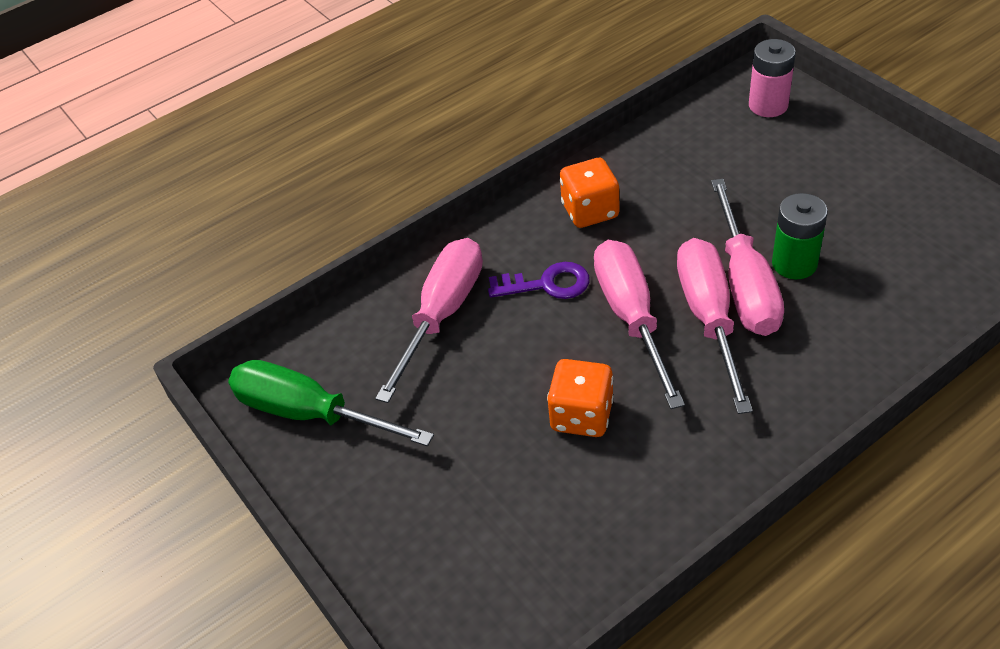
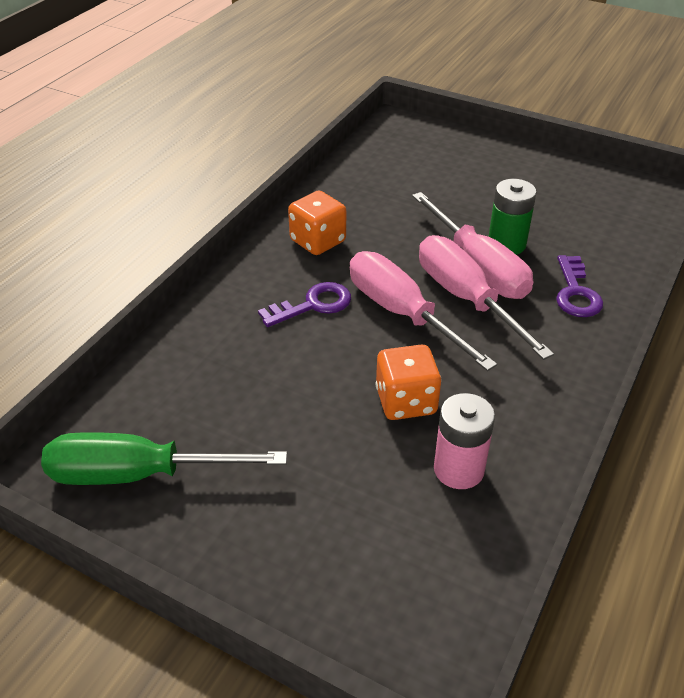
camera: 30 degrees left, 5 degrees down
pink screwdriver [375,238,483,403] -> none
pink battery [749,39,796,117] -> pink battery moved to [434,393,495,489]
none -> purple key [556,255,603,317]

